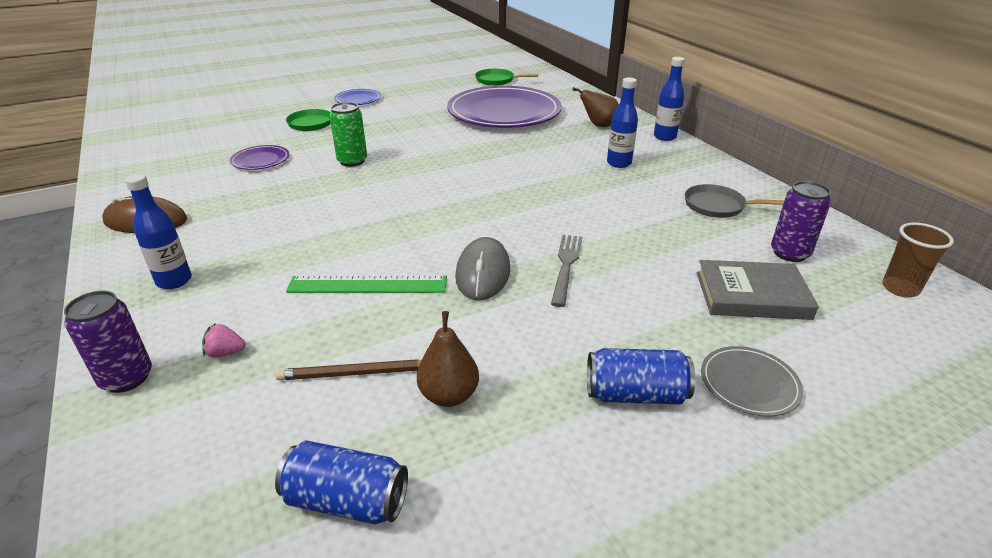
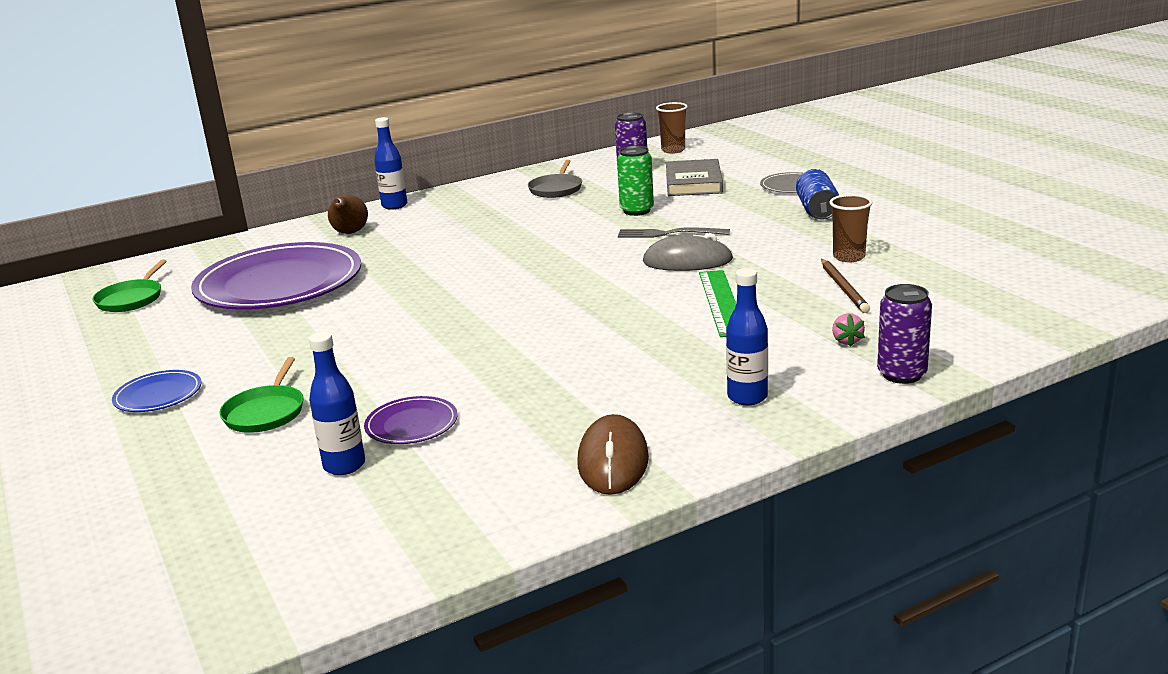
camera: 90 degrees left, 10 degrees down
blue can [275,441,408,525] -> none
green can [329,102,367,167] -> green can moved to [617,146,654,216]
brown pear [417,311,479,407] -> brown cup [829,194,873,262]
blue bottle [607,77,638,168] -> blue bottle moved to [309,332,365,475]

